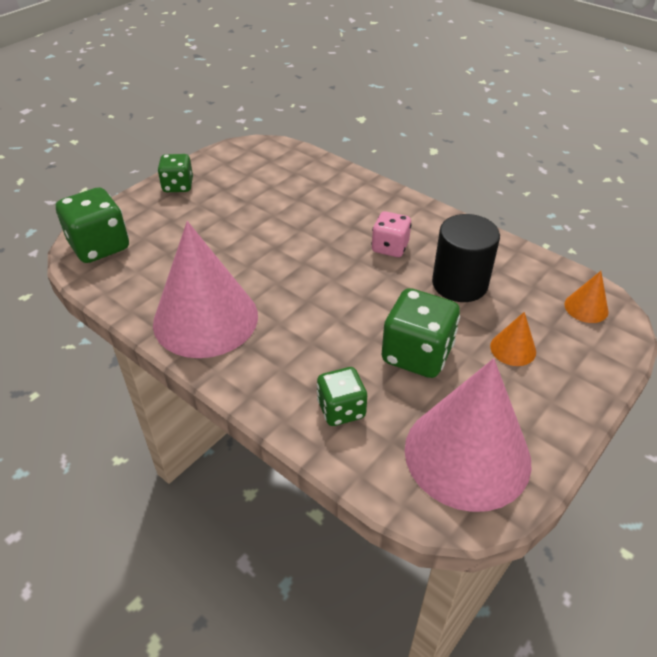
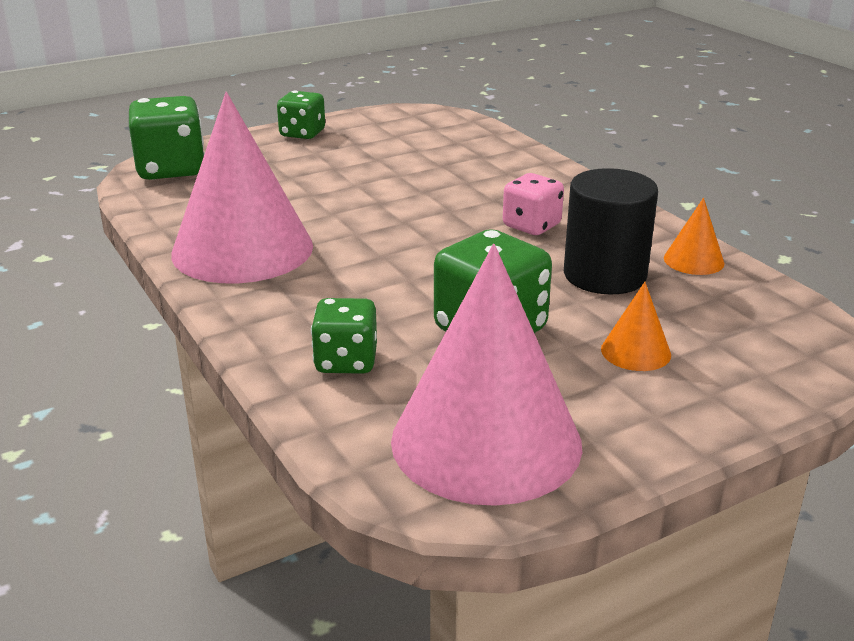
camera: 20 degrees right, 15 degrees down
orange cone [564,271,609,323] -> orange cone moved to [664,198,725,275]

